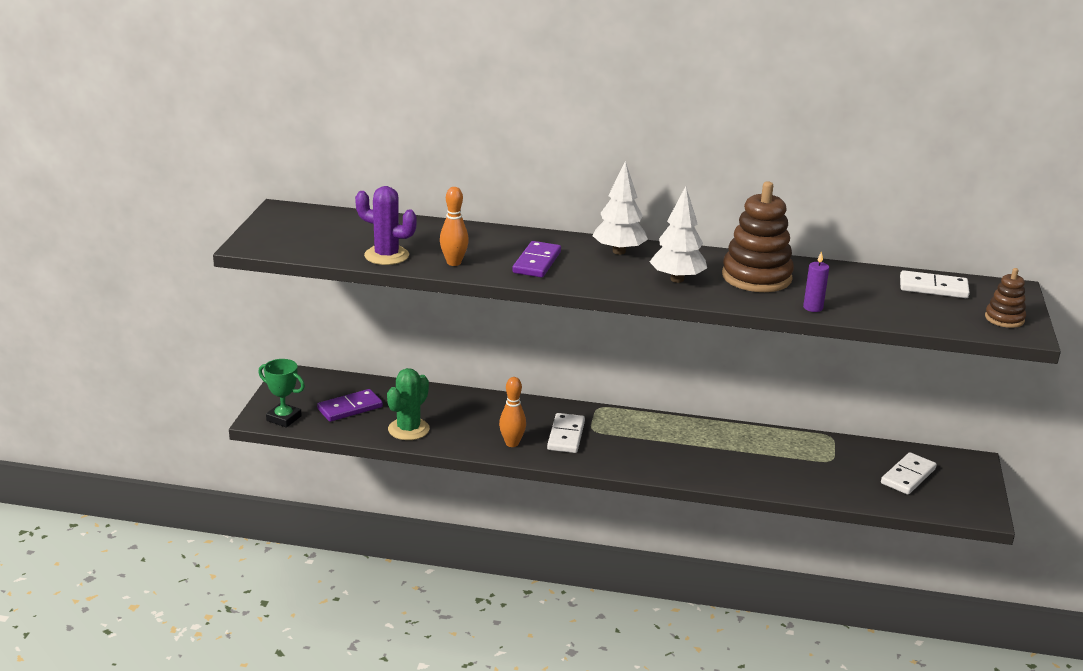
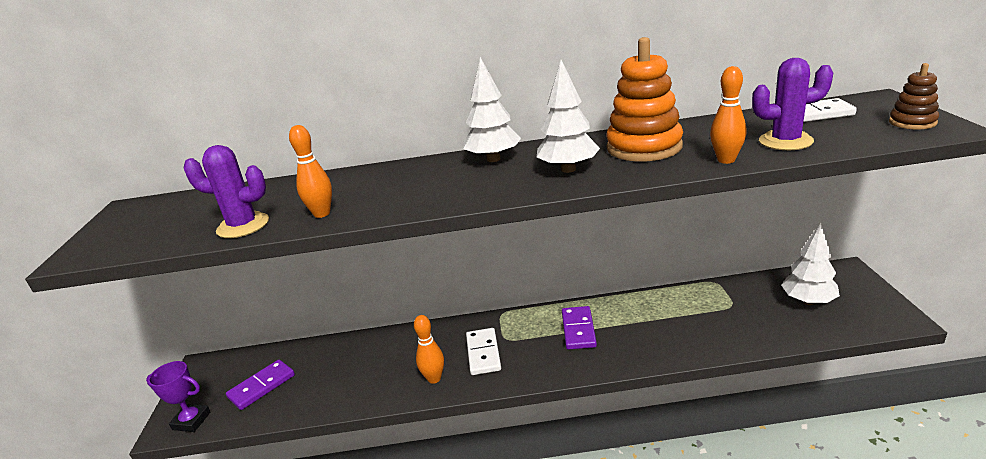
camera: 10 degrees left, 0 degrees up
green trophy [258,359,305,428] -> purple trophy [146,361,210,432]
green cactus [387,368,430,440] -> none
purple domino [512,241,561,278] -> purple domino moved to [562,306,597,349]
brown stacking toy [722,181,794,292] -> orange stacking toy [606,37,683,161]
purple candle [803,251,829,312] -> orange bowling pin [710,66,746,164]
white domino [881,452,937,495] -> white tree [781,223,840,305]
none -> purple cactus [752,58,833,150]

